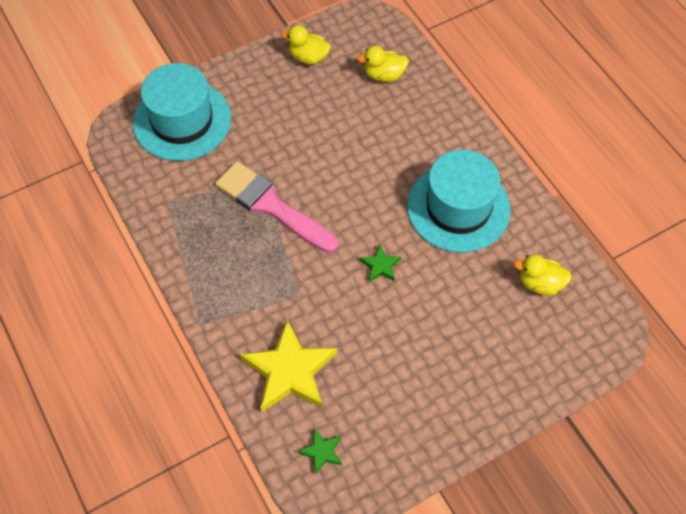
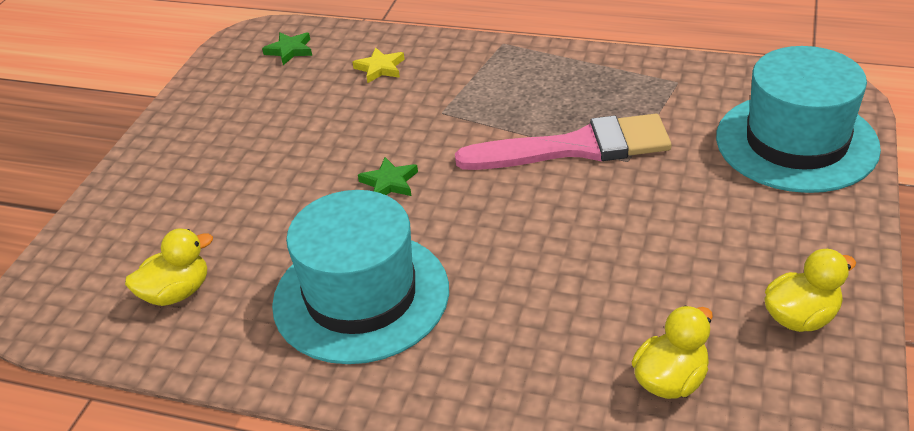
camera: 140 degrees right, 20 degrees down
yellow star [240,320,337,413] -> yellow star [352,47,405,83], size x0.45

